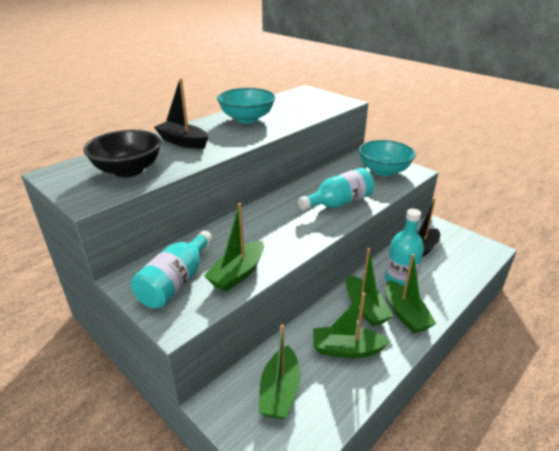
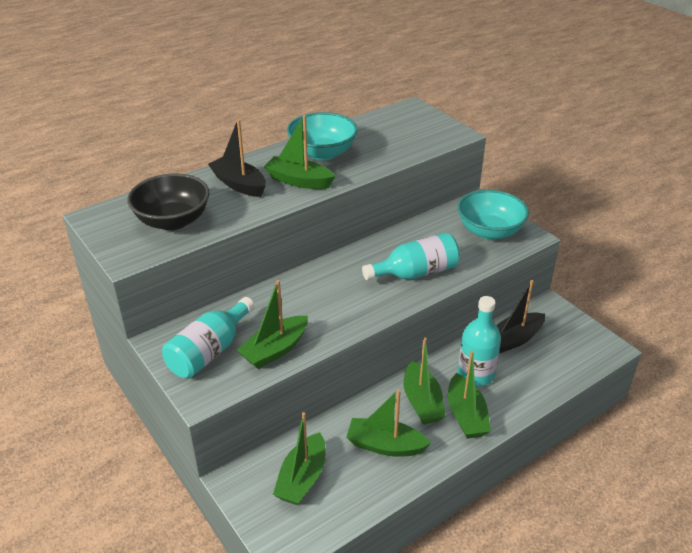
camera: 10 degrees right, 5 degrees up
none -> green boat [264,115,335,189]

